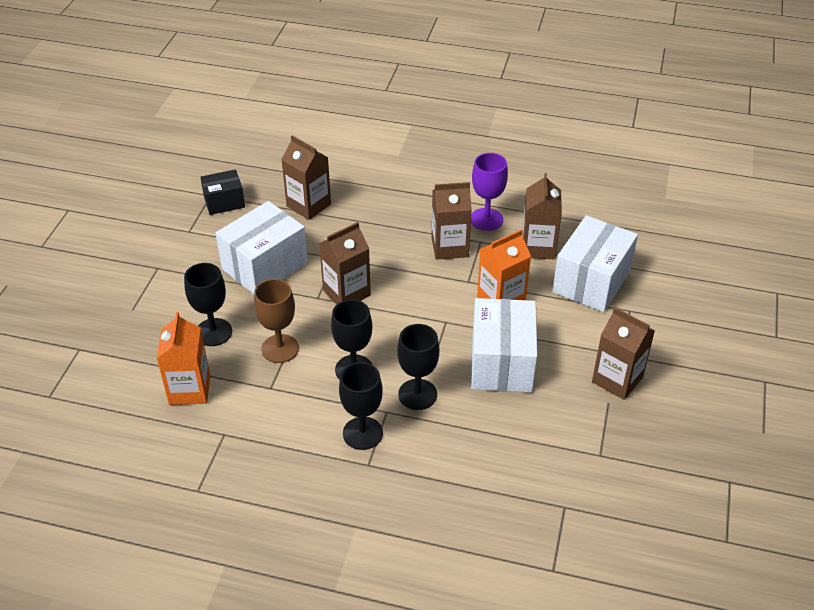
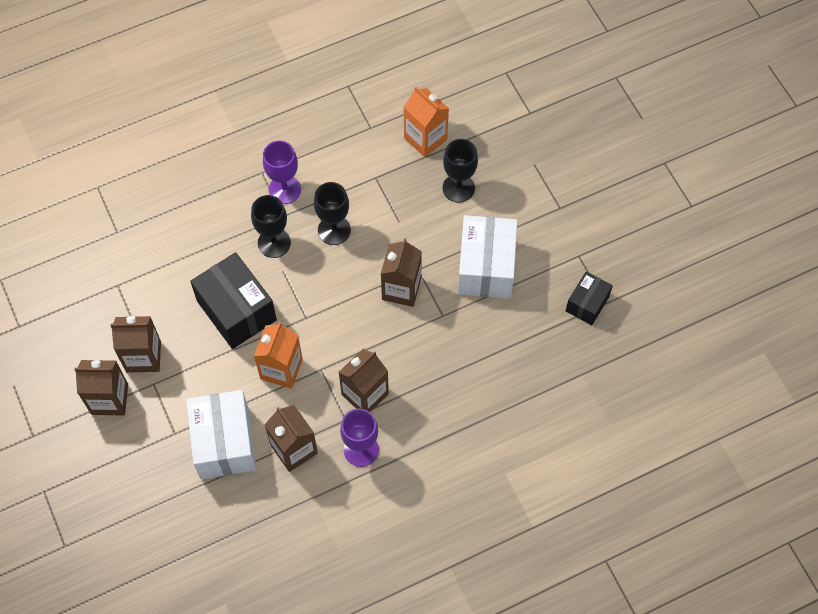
camera: 140 degrees right, 20 degrees up
brown goblet [254,279,299,363] -> none
brown carton [281,135,331,220] -> brown carton moved to [74,360,128,415]
black goblet [339,362,383,450] -> purple goblet [263,140,301,204]
white box [471,298,537,392] -> black box [190,252,277,349]

